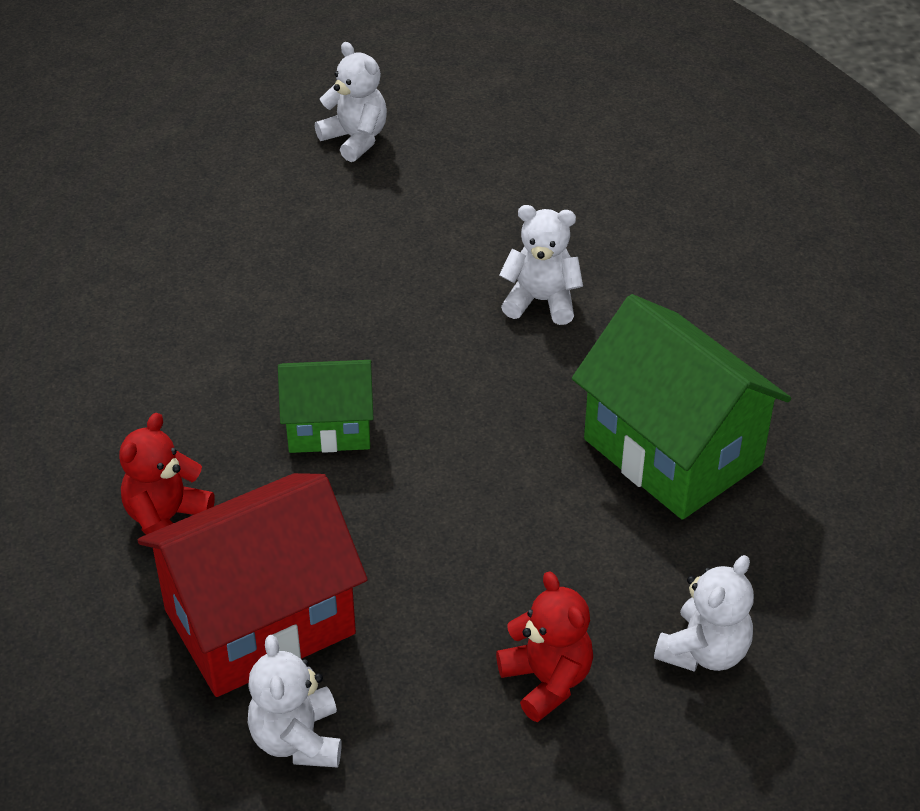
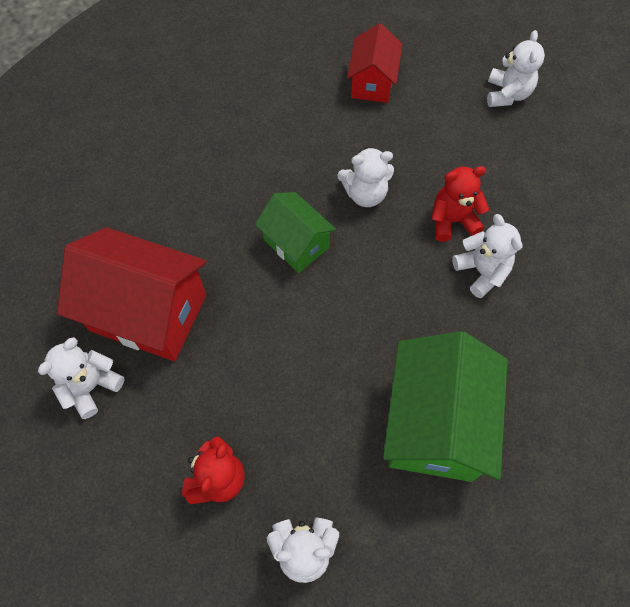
camera: 50 degrees right, 20 degrees up
red teddy bear [119,413,215,535] -> red teddy bear moved to [431,166,489,242]
none -> white teddy bear [338,147,394,207]
none -> red house [347,23,403,103]

